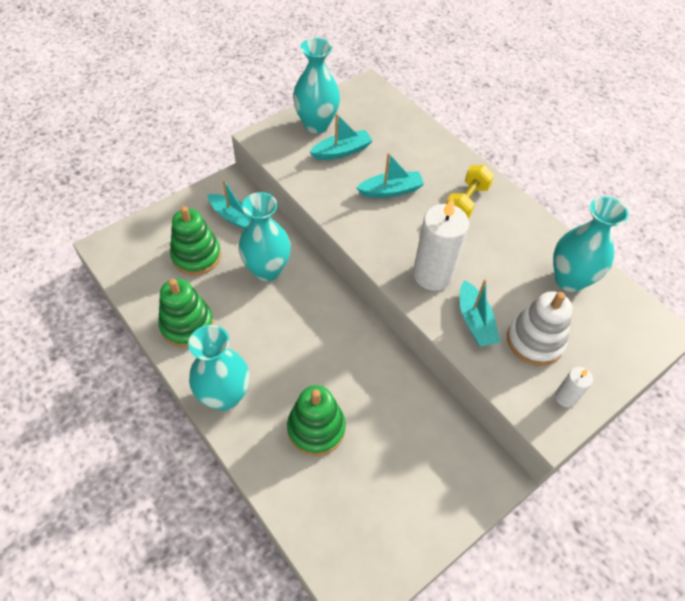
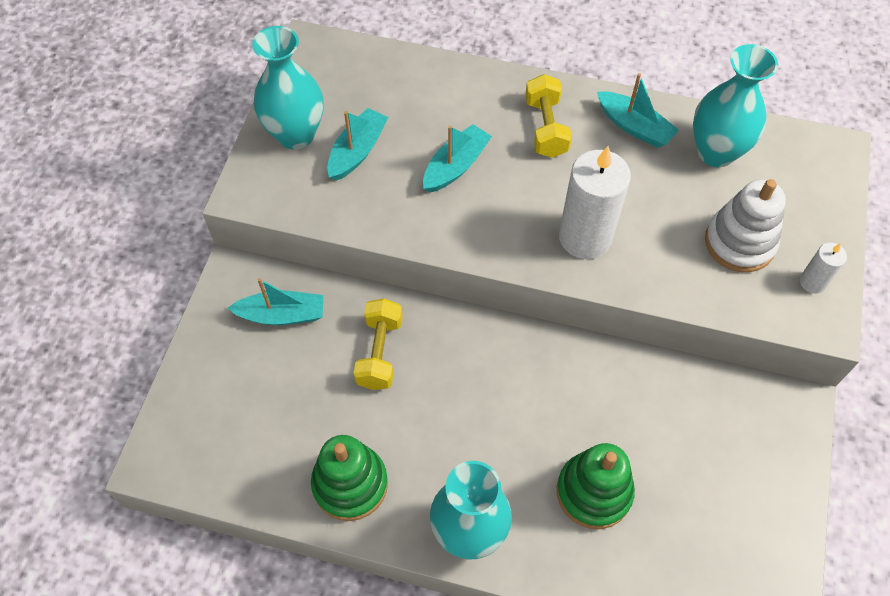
camera: 35 degrees left, 5 degrees up
green stacking toy [170,206,221,275] -> none
turquoise vase [238,192,291,281] -> yellow dumbbell [354,298,403,390]
turquoise boat [460,280,500,346] -> turquoise boat moved to [597,73,679,148]

